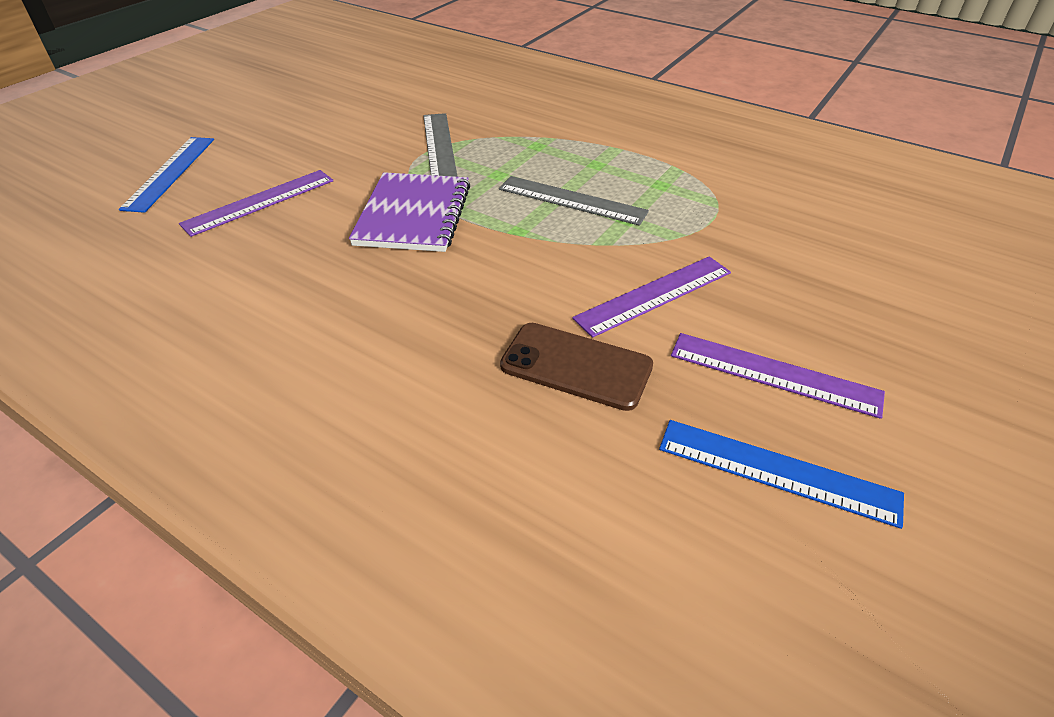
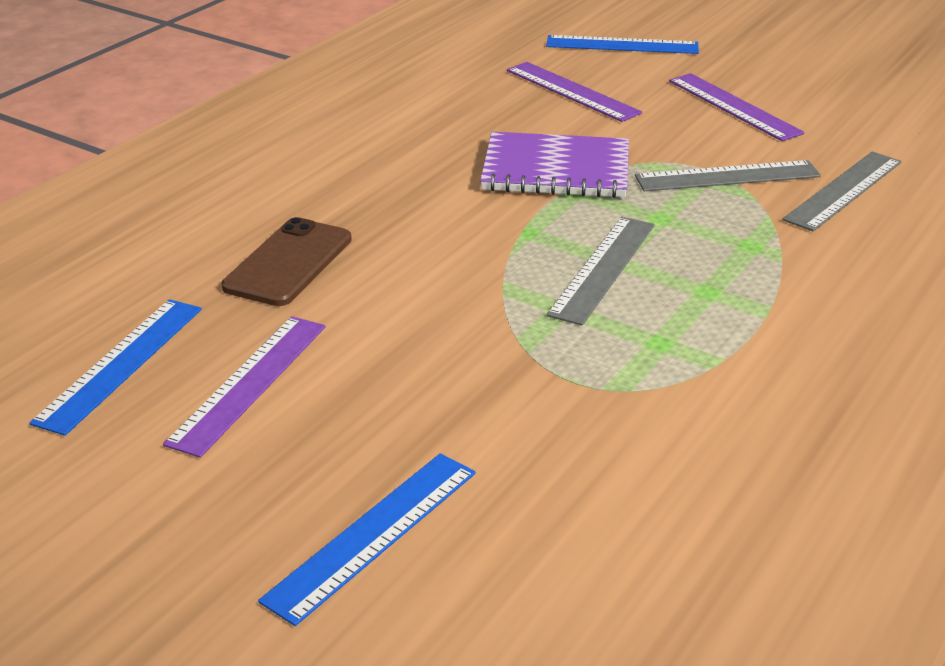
camera: 90 degrees right, 10 degrees down
purple ruler [572,256,731,338] -> purple ruler moved to [669,73,805,141]
none -> blue ruler [258,453,476,626]
none -> grey ruler [782,152,902,232]

